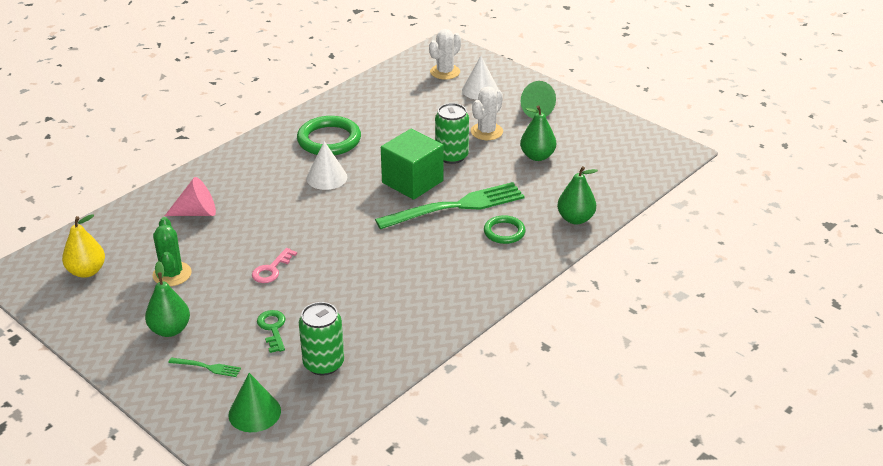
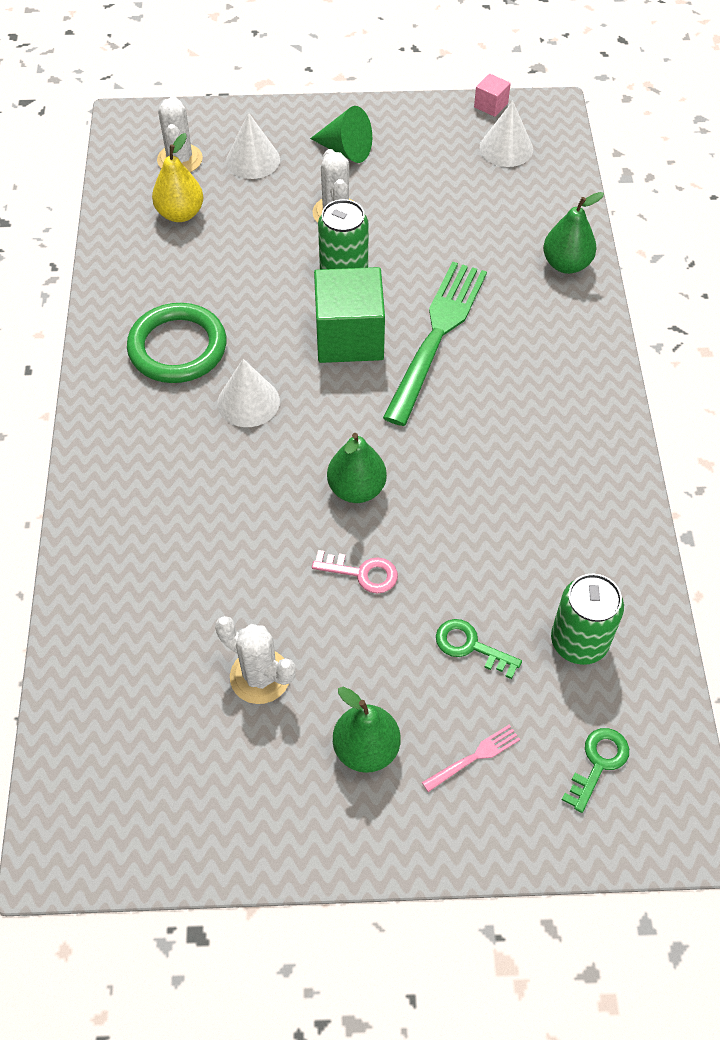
camera: 45 degrees left, 20 degrees up
yellow pear [62,214,105,278] -> yellow pear moved to [152,133,204,222]
green cactus [153,217,192,286] -> white cactus [215,616,296,704]
pink cone [165,177,216,216] -> none
green fork [169,358,241,377] -> pink fork [422,725,520,792]
green cone [228,373,281,432] -> green key [562,728,629,813]
pink key [252,248,297,283] -> pink key turned 60 degrees counterclockwise [312,550,398,594]
green ring [484,215,526,244] -> none
green pear [520,105,556,161] -> green pear moved to [327,433,387,503]
none -> pink cube [474,74,511,117]
none -> white cone [480,101,533,167]

